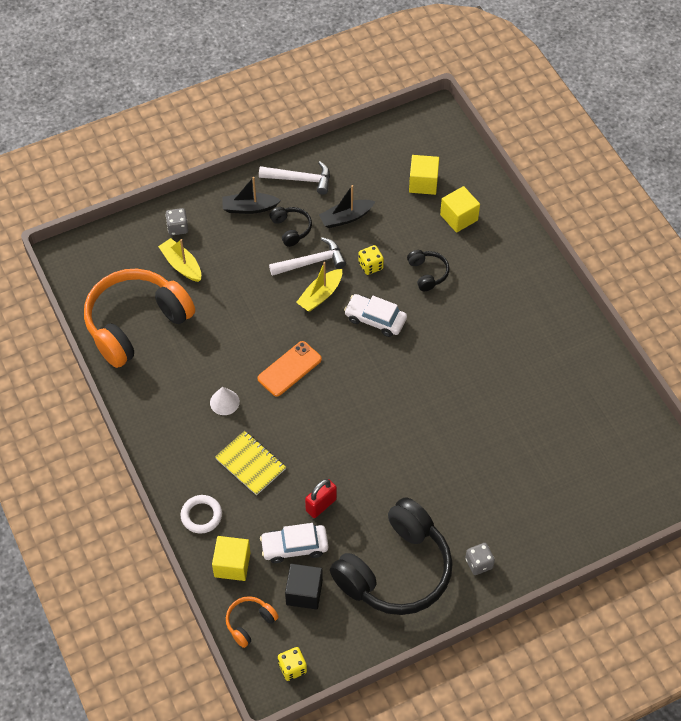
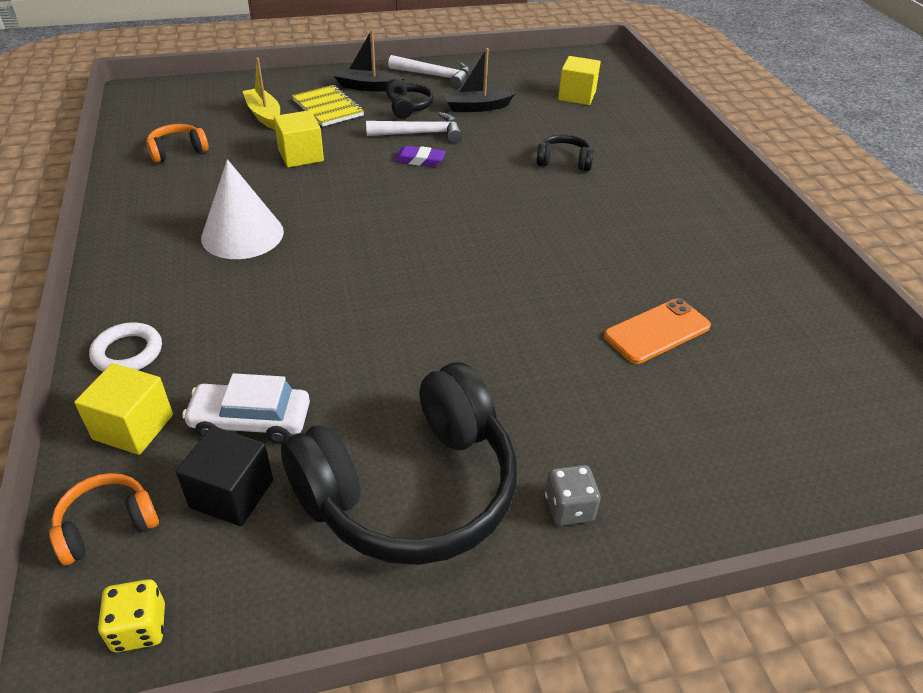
camera: 10 degrees right, 15 degrees down
orange headphones [84,268,195,368] -> orange headphones [147,124,209,163], size x0.43
grey dice [166,208,188,235] -> none
white cone [210,387,240,415] -> white cone [201,159,284,259], size x1.88
yellow notebook [215,431,286,495] -> yellow notebook moved to [292,85,364,127]
orange phone [258,341,322,397] -> orange phone moved to [604,298,711,364]
yellow boat [296,262,342,312] -> purple eraser [394,146,446,167]
red padlock [305,479,337,518] -> none
white car [344,294,407,337] -> none
yellow dice [358,245,384,275] -> none
black headphones [407,250,449,291] -> black headphones turned 75 degrees counterclockwise [536,134,594,171]
yellow cube [440,186,480,233] -> yellow cube moved to [274,110,324,168]

